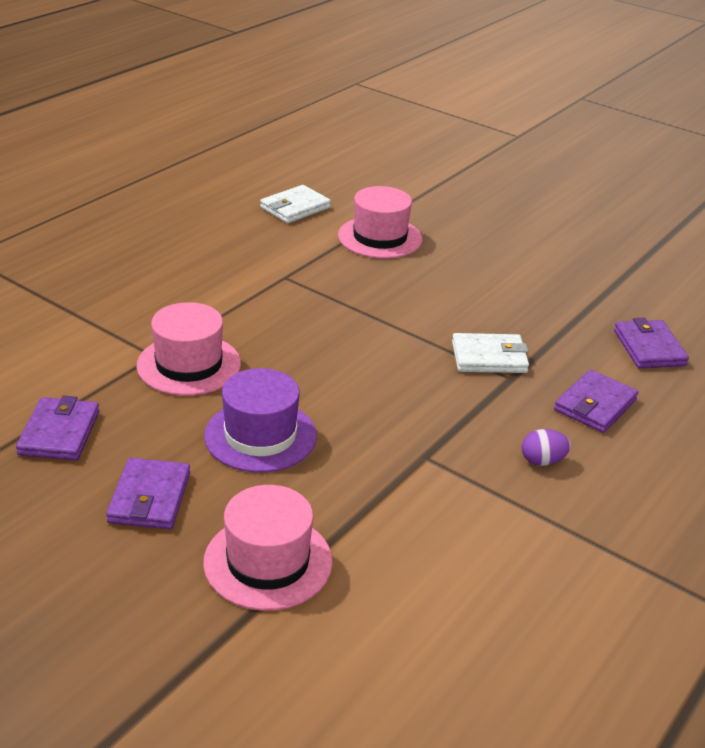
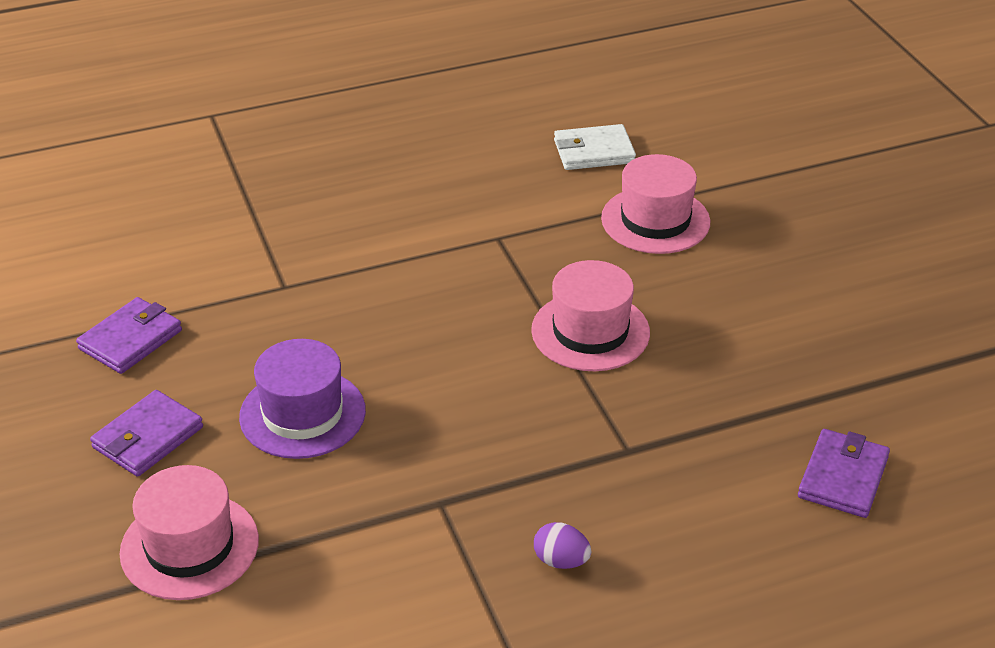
camera: 35 degrees right, 5 degrees up
pink hat [136,302,241,396] -> pink hat moved to [531,260,650,371]
white wallet [452,333,529,373] -> none
purple wallet [554,370,638,433] -> none

